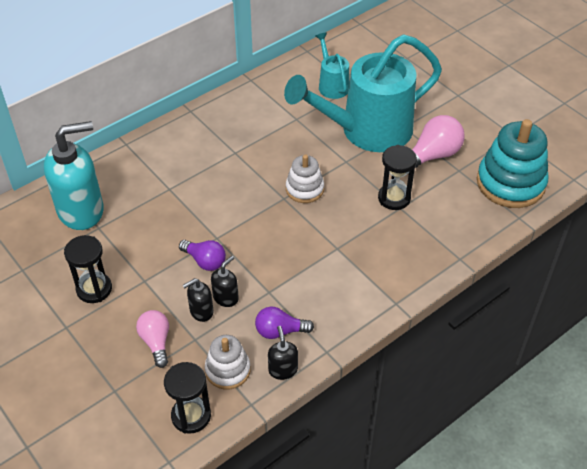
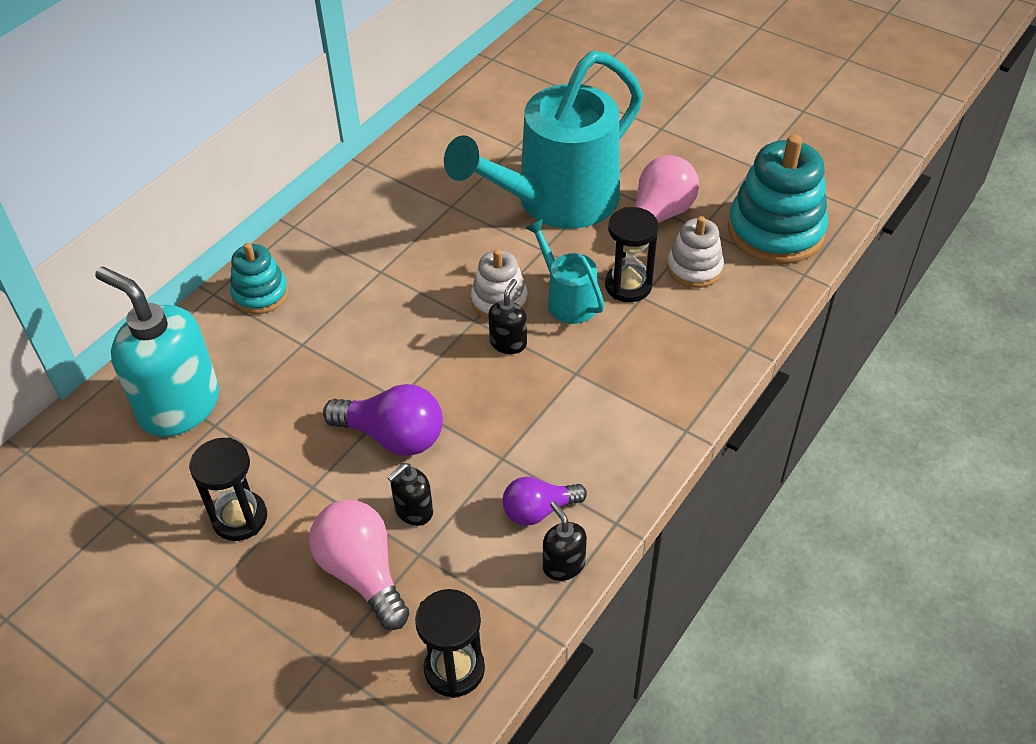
camera: 15 degrees left, 0 degrees up
turquoise soap dispenser [44,121,104,230] -> turquoise soap dispenser turned 105 degrees counterclockwise [95,266,219,437]
pink light bulb [136,310,169,368] -> pink light bulb [309,500,410,630], size x1.53
purple light bulb [179,240,226,271] -> purple light bulb [323,384,443,456], size x1.53
white stacking toy [205,335,251,389] -> white stacking toy moved to [667,216,724,288]
black soap dispenser [211,256,239,307] -> black soap dispenser moved to [488,279,527,354]
turquoise watering can [316,33,350,99] -> turquoise watering can moved to [526,219,605,324]
none -> turquoise stacking toy [230,243,288,314]

